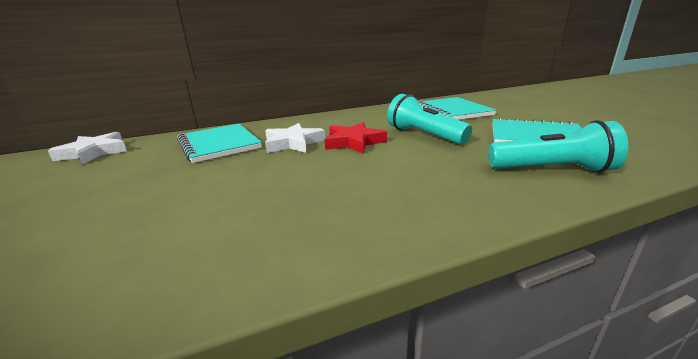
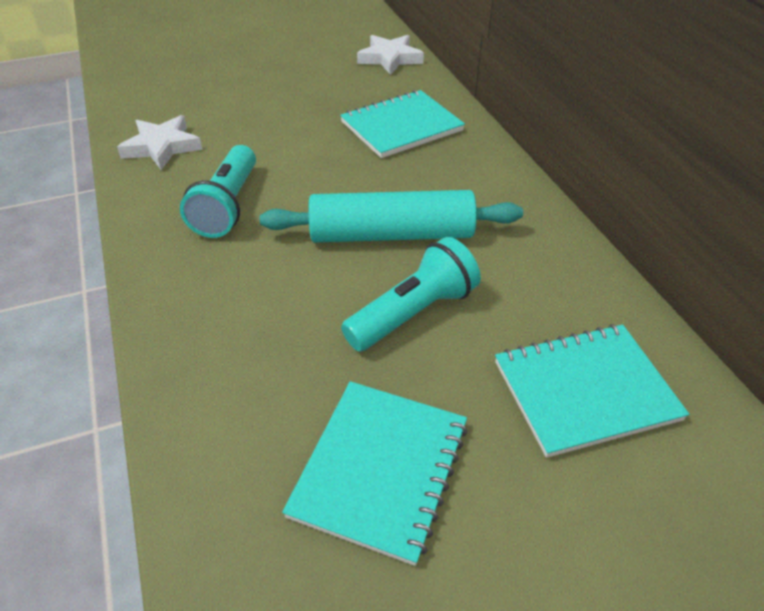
camera: 90 degrees right, 20 degrees up
white star [265,123,325,153] -> white star moved to [117,115,202,170]
red star [325,122,387,154] -> turquoise rolling pin [260,190,523,243]
turquoise flashlight [488,120,628,173] -> turquoise flashlight moved to [180,145,256,238]

